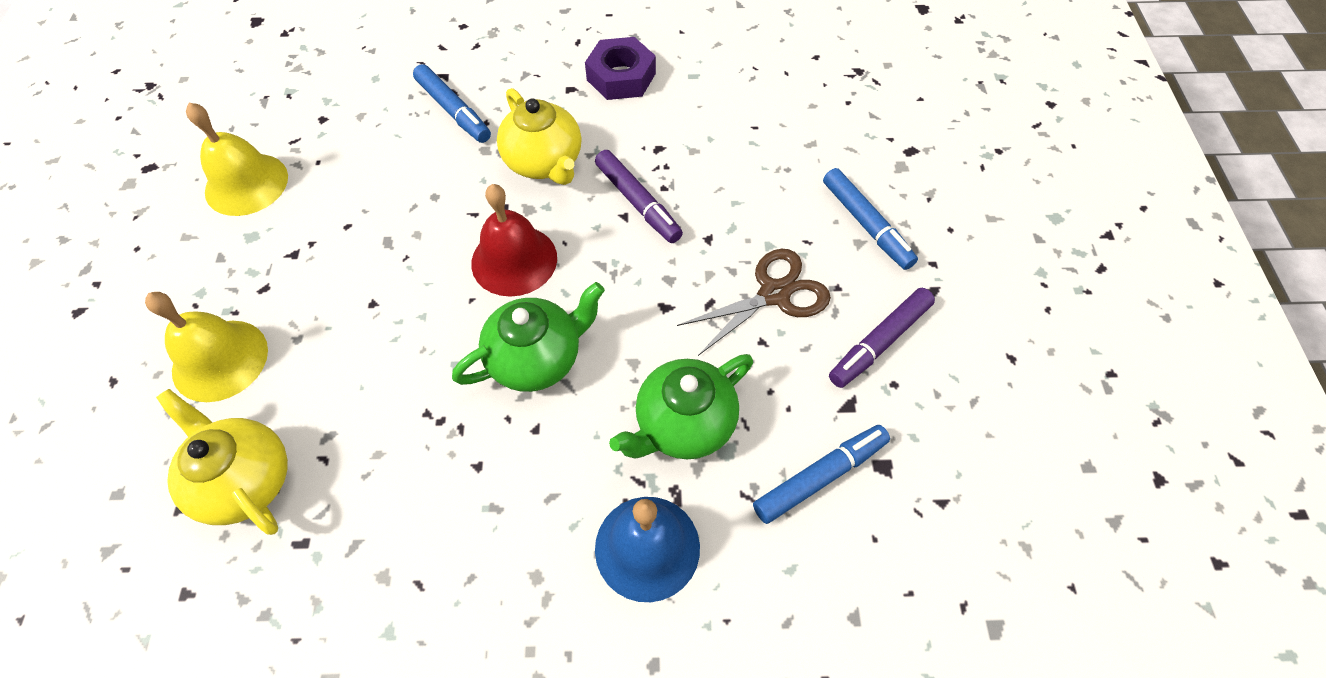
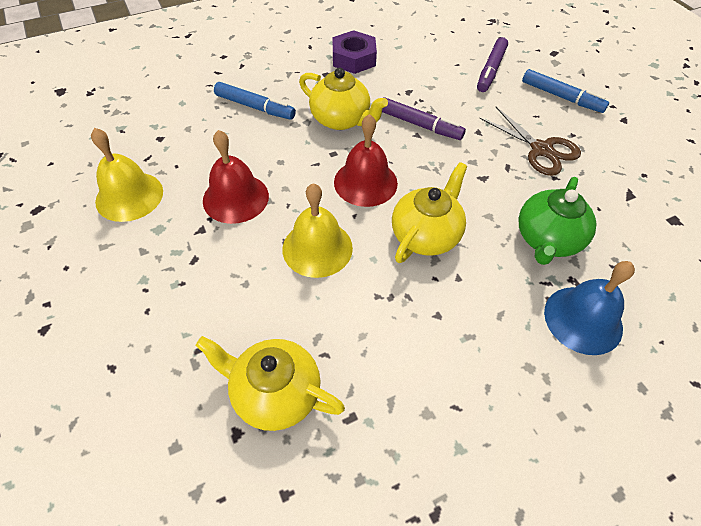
camera: 25 degrees left, 5 degrees down
yellow bell [145,292,268,402] -> yellow bell moved to [282,183,353,278]
green teapot [452,282,605,392] -> yellow teapot [392,162,468,263]
brown scissors [677,249,831,356] -> brown scissors turned 105 degrees clockwise [479,107,581,176]
blue marker [753,425,890,524] -> none
purple marker [829,288,935,388] -> purple marker moved to [477,37,508,92]
none -> red bell [203,130,269,224]

